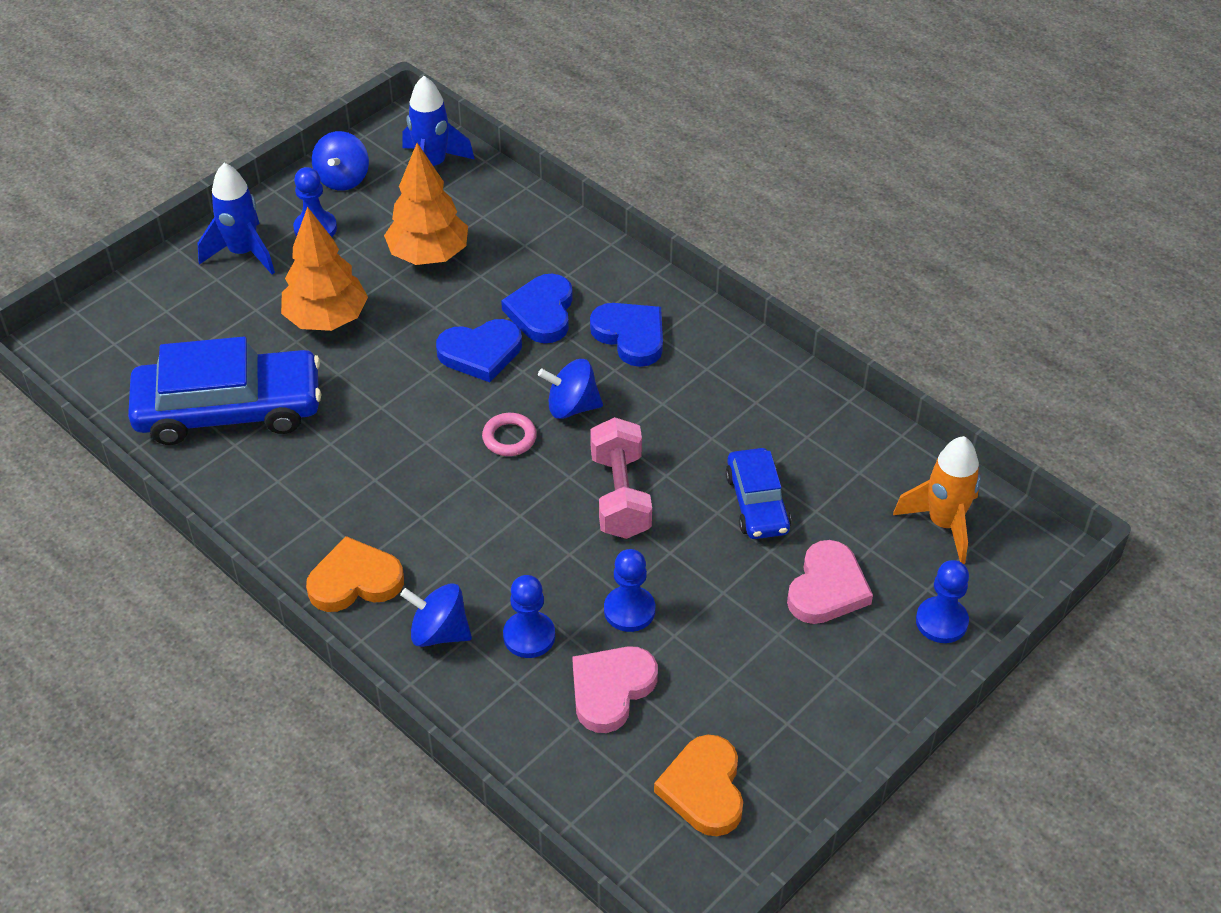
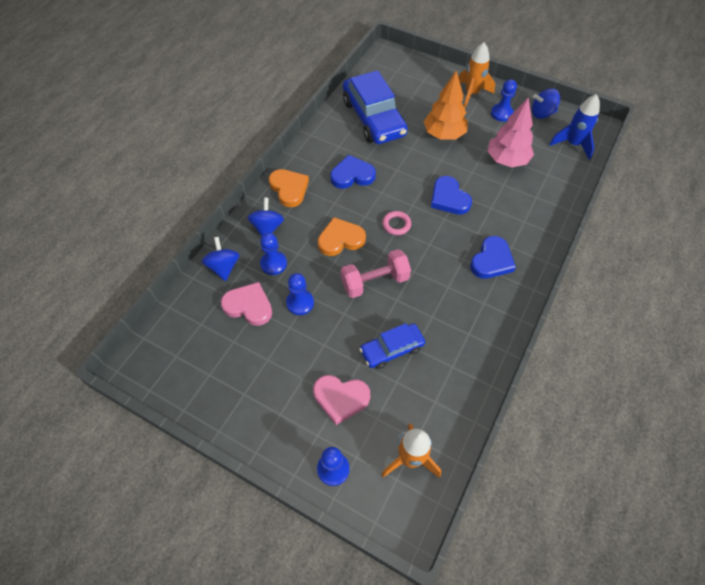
camera: 75 degrees right, 10 degrees up
blue rocket [198,163,275,274] -> orange rocket [459,42,495,108]
orange tree [384,143,468,265] -> pink tree [488,97,534,167]
blue heart [501,274,573,343] -> blue heart moved to [330,155,376,189]
blue spinning top [538,359,603,419] -> blue spinning top moved to [202,237,240,281]
orange heart [654,735,743,836] -> orange heart moved to [318,217,366,256]

